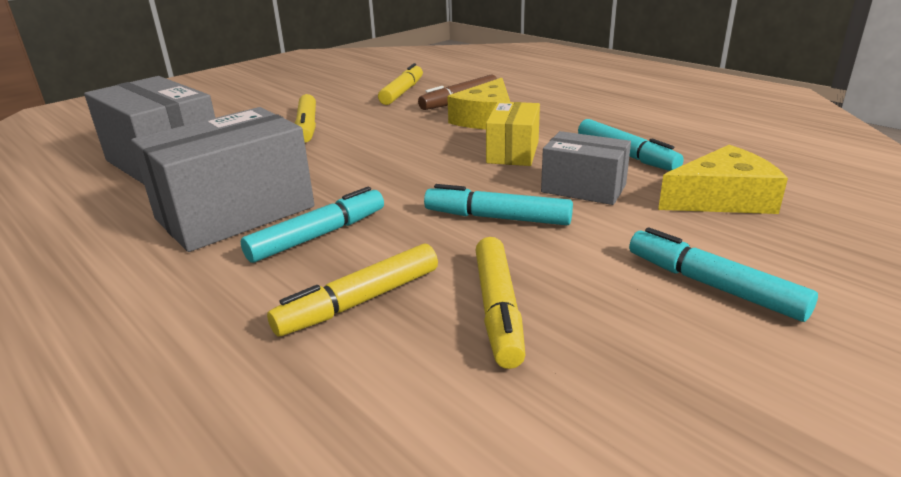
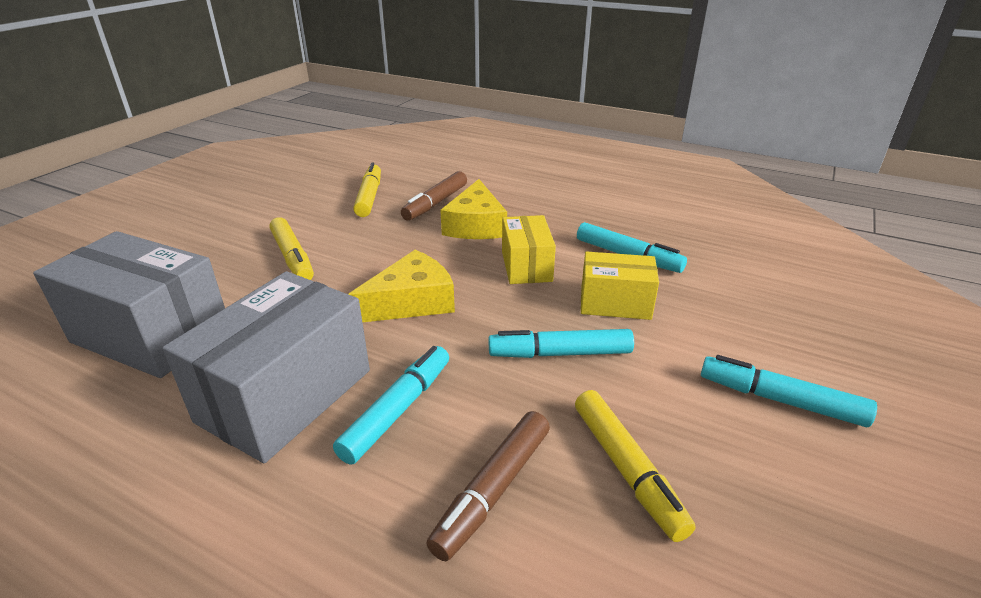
camera: 20 degrees left, 5 degrees up
yellow marker [267,244,438,336] -> brown marker [426,411,550,561]
grey box [541,131,631,205] -> yellow box [581,252,659,320]
yellow cheese [658,145,788,214] -> yellow cheese moved to [349,250,455,322]

